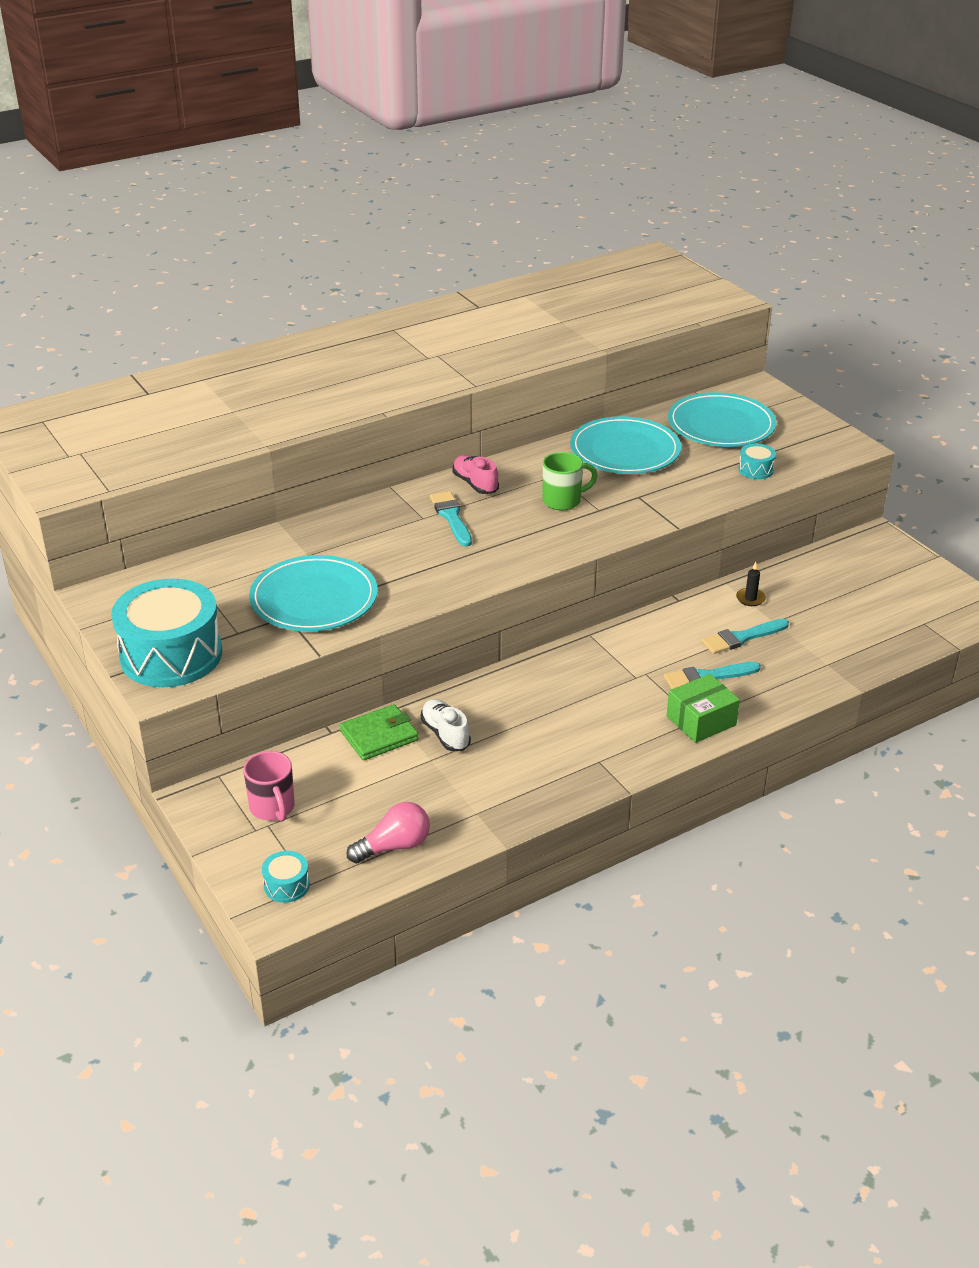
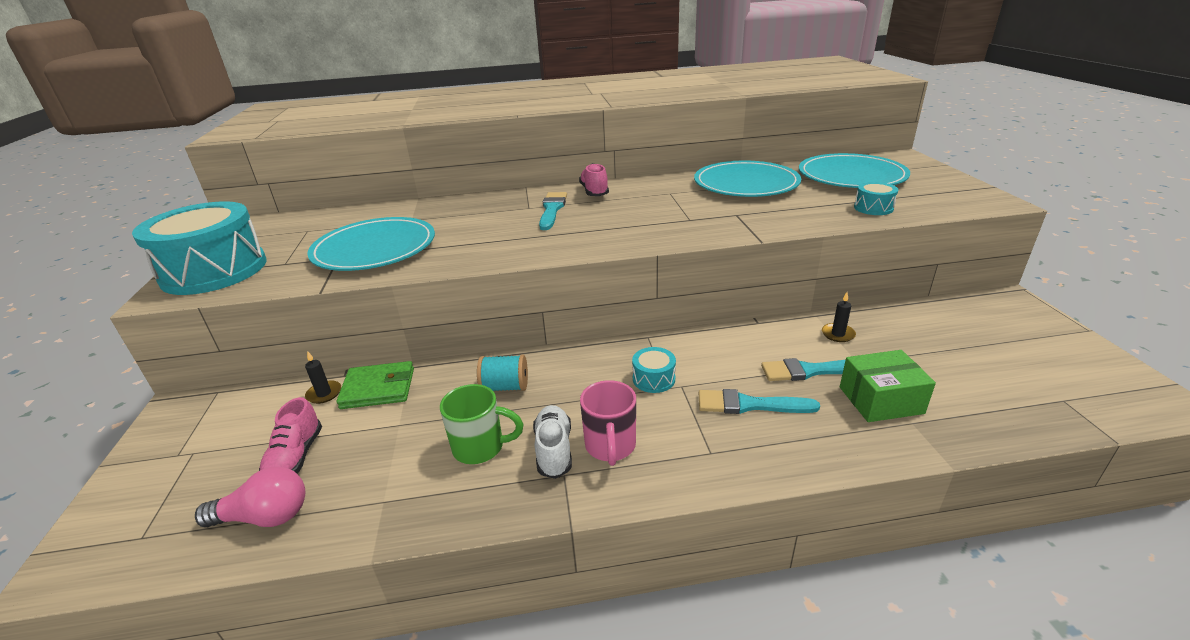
camera: 25 degrees right, 5 degrees down
pink mug [243,751,294,821] -> pink mug moved to [580,380,636,466]
turquoise drum [262,851,310,903] -> turquoise drum moved to [632,347,676,393]
white shoe [420,699,471,751] -> white shoe moved to [533,405,572,479]
green mug [543,452,598,510] -> green mug moved to [440,384,524,464]
green box [666,674,740,743] -> green box moved to [840,350,936,422]
none -> pink shoe [259,397,322,473]
none -> black candle [305,351,341,404]
none -> turquoise spool [477,355,528,391]

